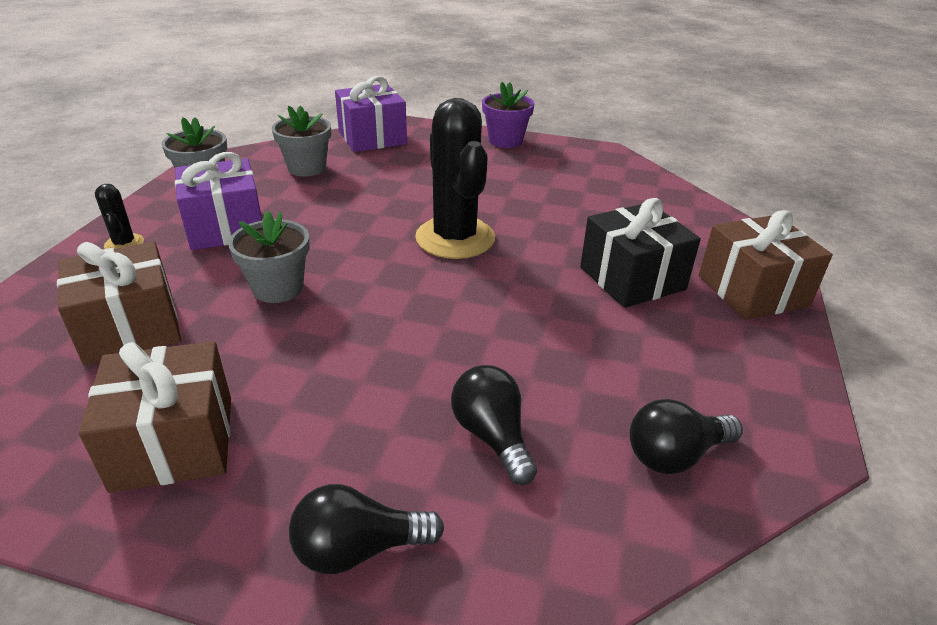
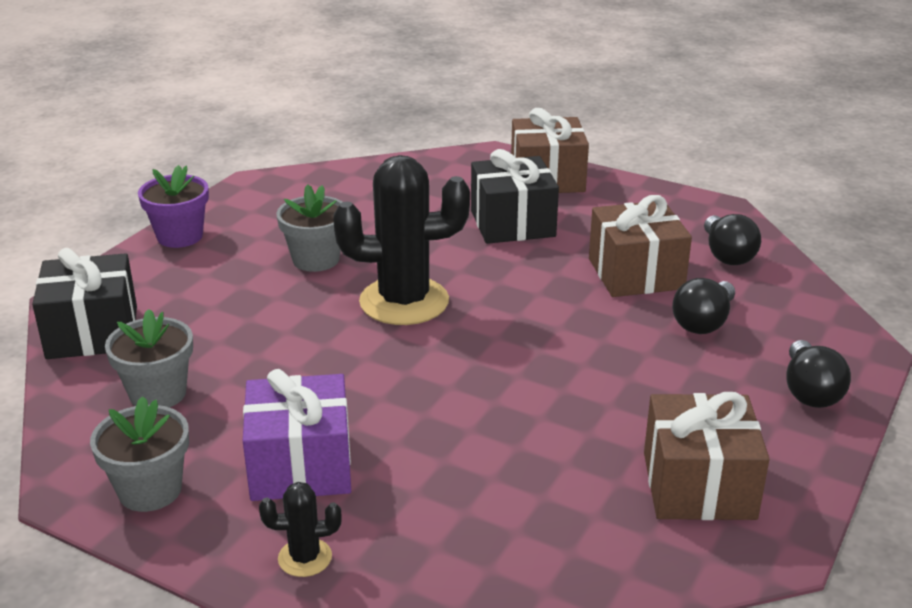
camera: 75 degrees left, 5 degrees down
brown gift [57,241,181,365] -> brown gift moved to [589,195,692,297]
grey flower pot [228,211,309,303] -> grey flower pot moved to [276,184,342,272]
purple gift [335,76,407,152] -> black gift [32,248,137,359]
black light bulb [451,365,537,485] -> black light bulb turned 45 degrees counterclockwise [672,278,735,334]

